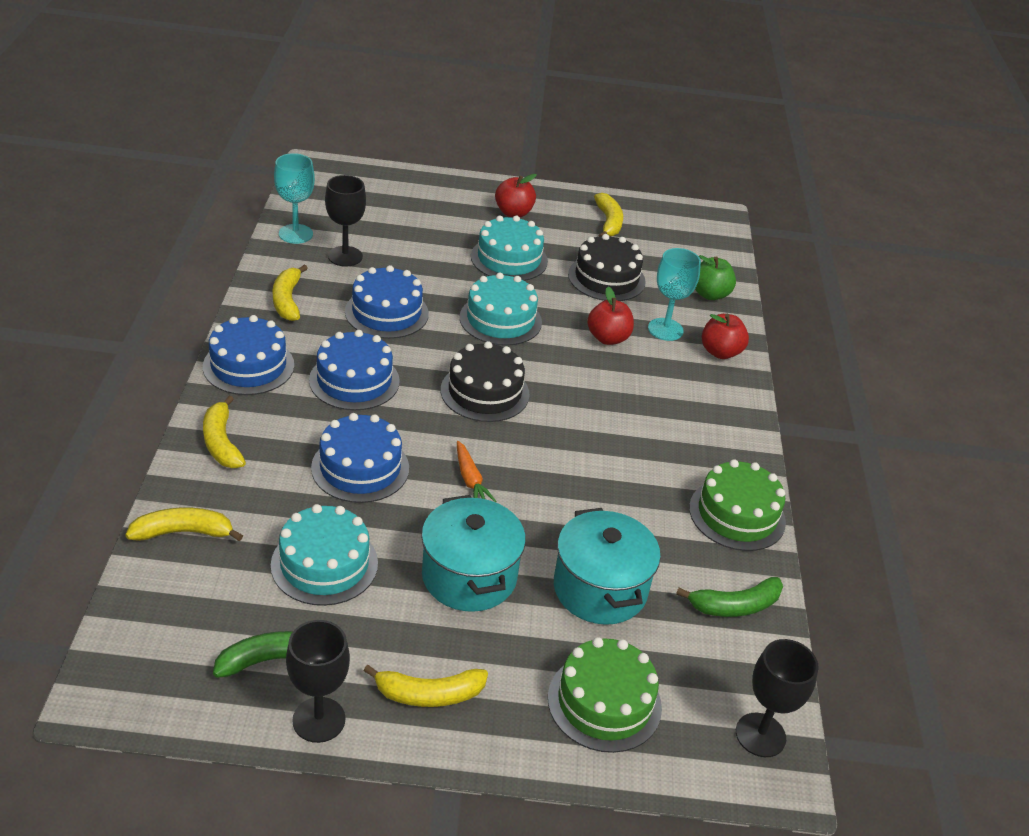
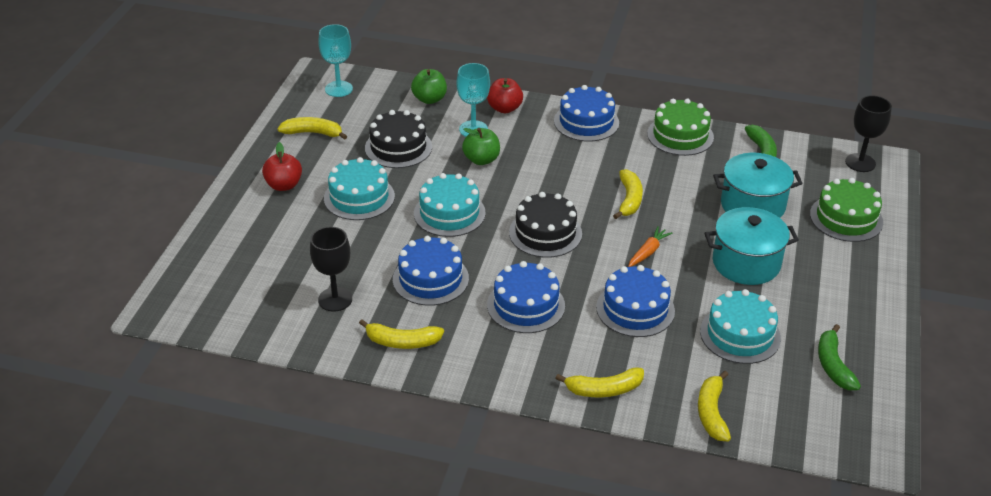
camera: 75 degrees left, 0 degrees up
blue cake [203,315,294,395] -> blue cake moved to [554,85,619,142]
turquoise goblet [274,153,315,244] -> turquoise goblet moved to [318,24,353,97]
black goblet [286,620,350,743] -> none
yellow banana [364,665,488,707] -> yellow banana moved to [613,169,643,219]
orange carrot [457,441,496,502] -> orange carrot turned 45 degrees counterclockwise [628,226,672,267]
red apple [587,287,634,345] -> green apple [462,128,500,165]

